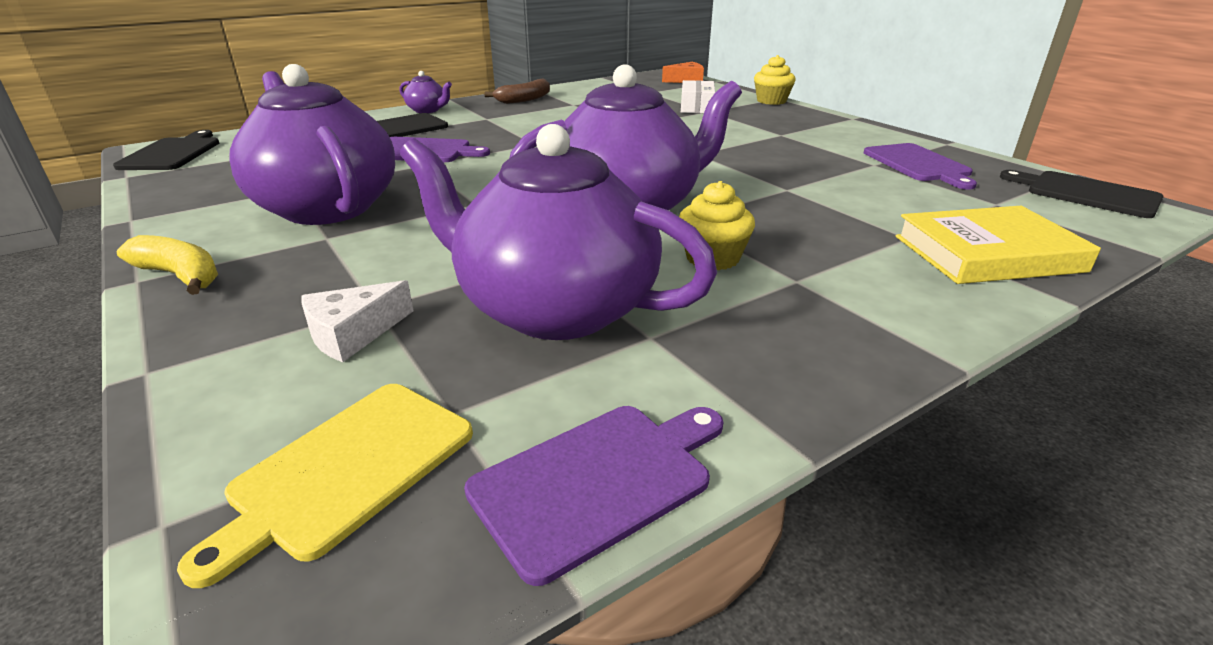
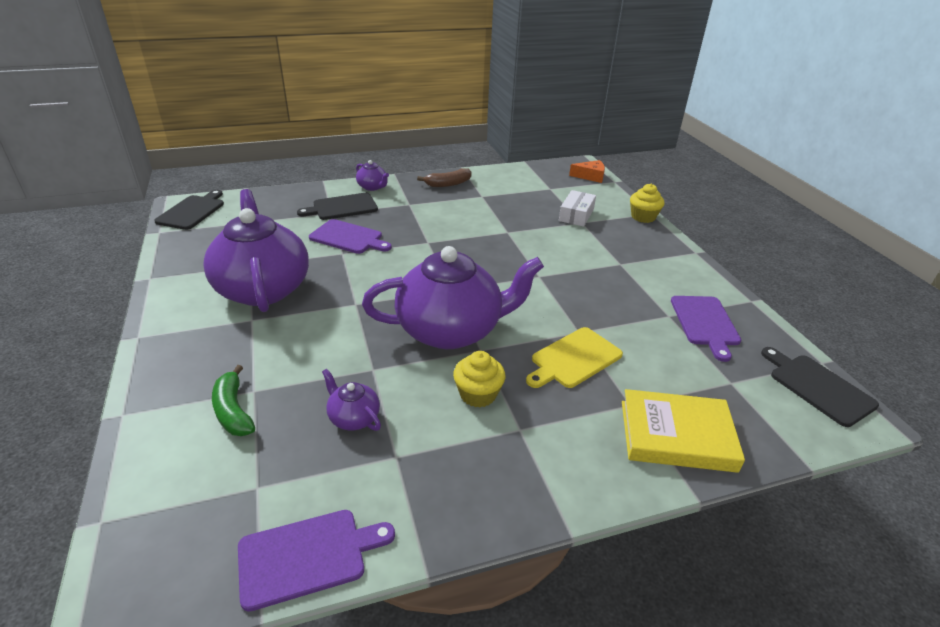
camera: 15 degrees right, 5 degrees up
yellow banana [117,235,218,295] -> none
yellow cutting board [177,384,473,588] -> yellow cutting board moved to [526,327,623,388]
white cheese [302,280,414,362] -> green banana [212,365,255,436]
purple teapot [400,124,717,340] -> purple teapot [322,369,381,431], size x0.42

